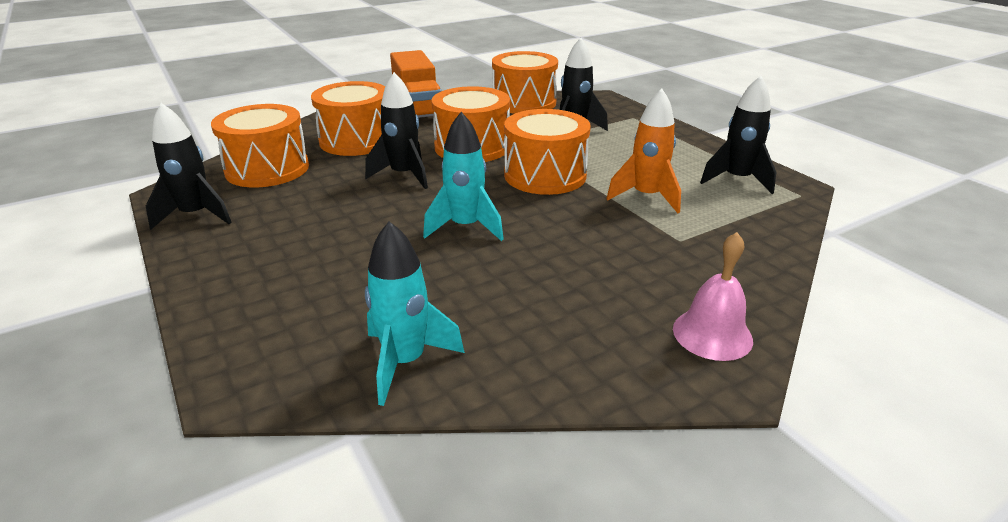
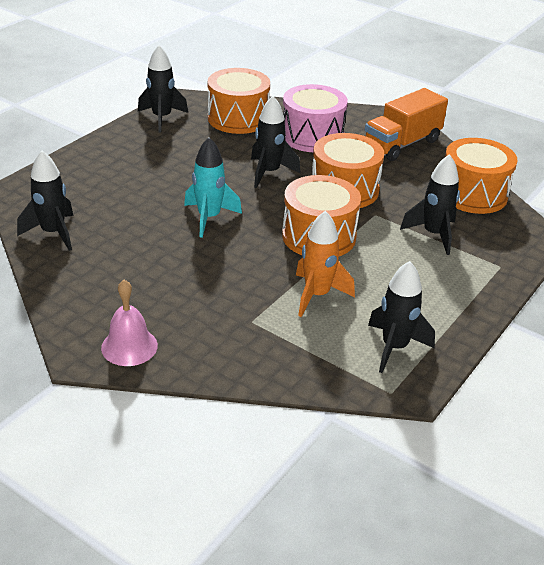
camera: 65 degrees right, 5 degrees up
orange drum [311,81,385,156] -> pink drum [283,84,348,152]
turquoise rocket [365,221,465,406] -> black rocket [17,150,74,251]

